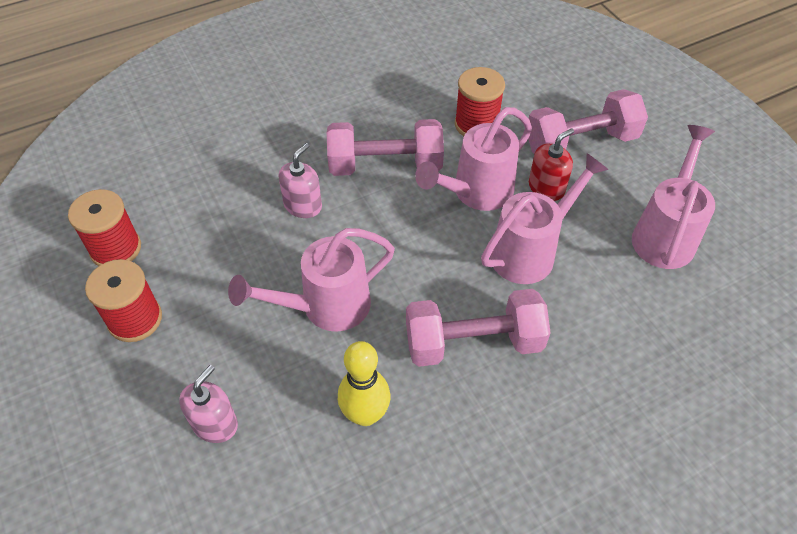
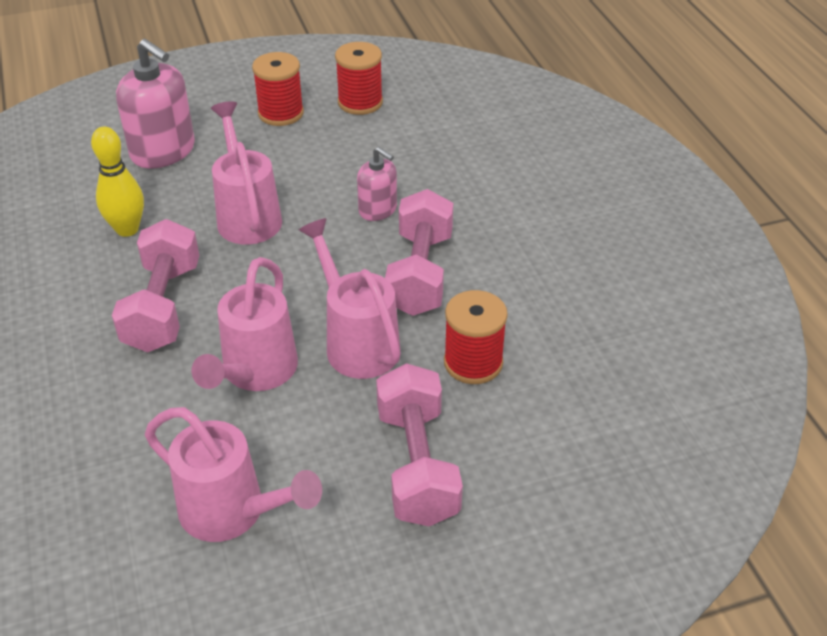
camera: 100 degrees right, 10 degrees down
pink soap dispenser [179,365,238,443] -> pink soap dispenser [116,39,195,169], size x1.74
pink watering can [481,153,609,284] -> pink watering can turned 45 degrees clockwise [192,257,298,391]
red soap dispenser [529,128,574,201] -> none

